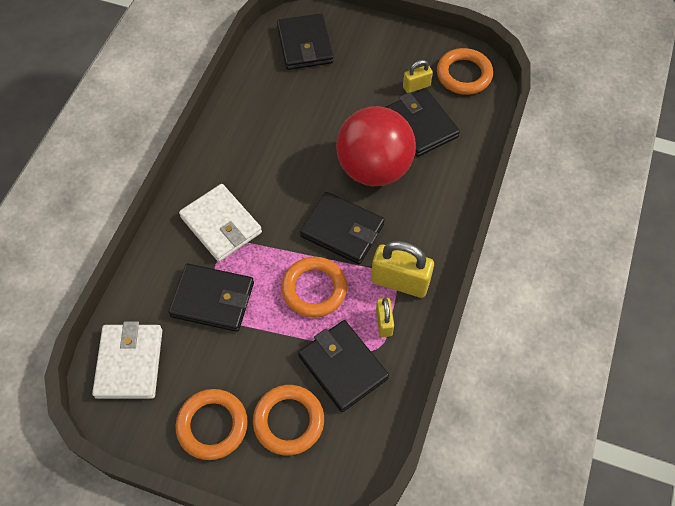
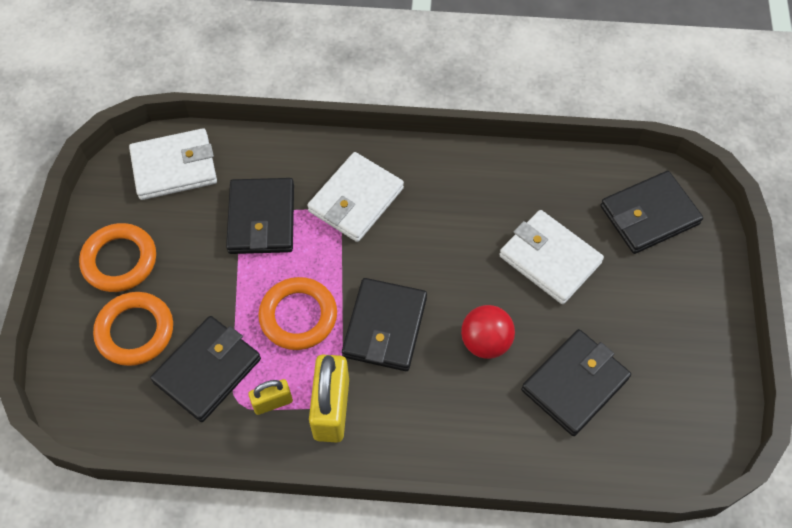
camera: 75 degrees right, 0 degrees up
red ball [336,106,416,186] -> red ball [461,305,515,359], size x0.52
yellow padlock [403,60,433,93] -> none
orange ring [437,48,493,95] -> none
none -> white wallet [499,210,604,304]

